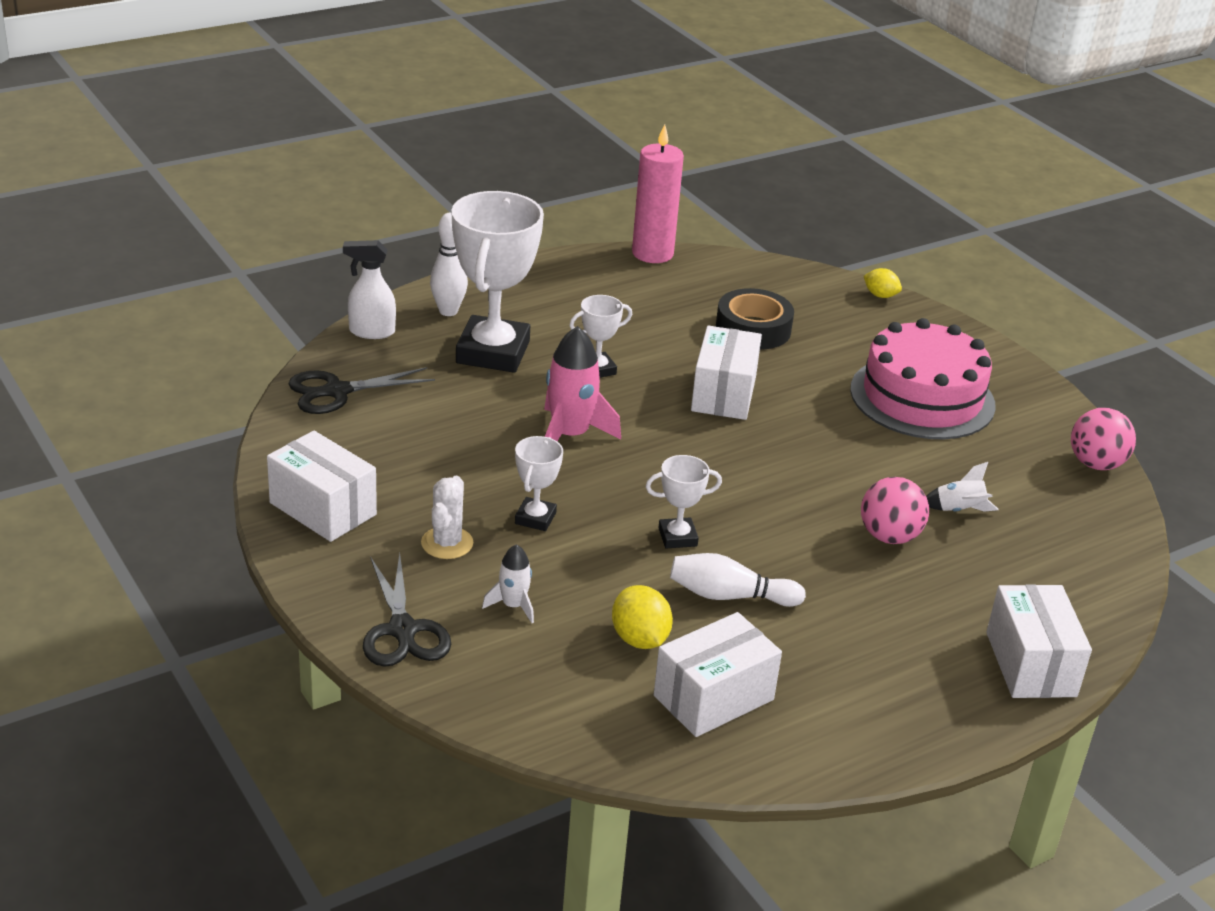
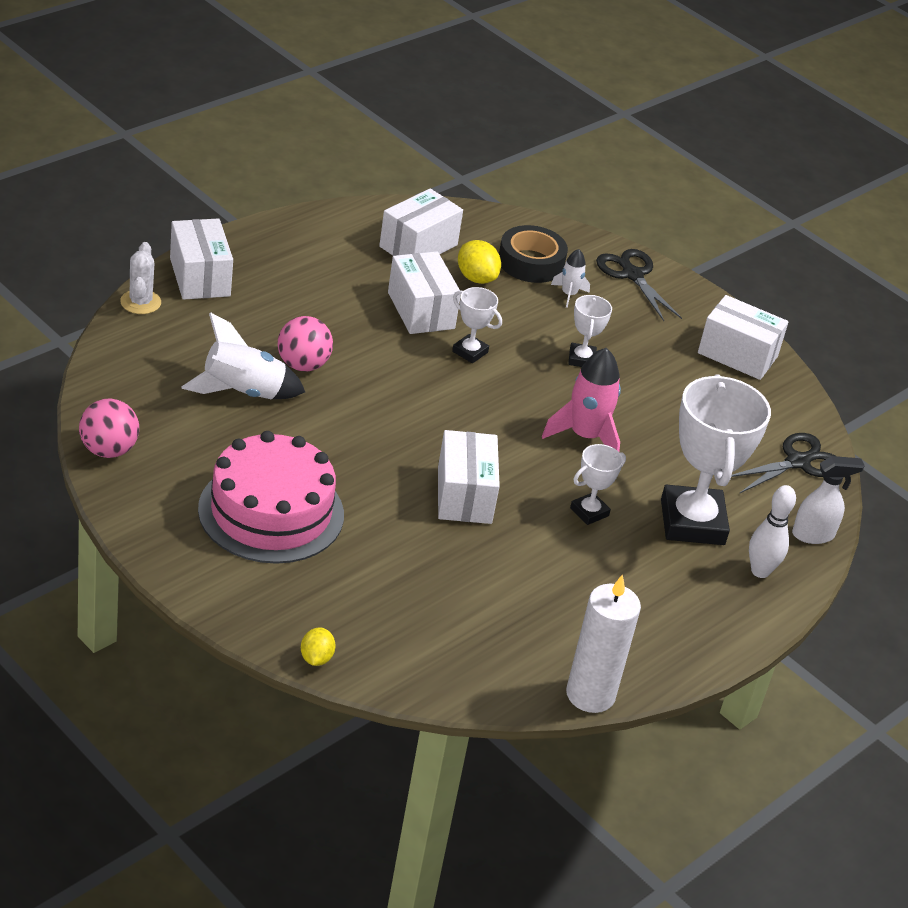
camera: 165 degrees right, 5 degrees up
white cactus [421,476,473,559] -> white cactus moved to [120,242,161,314]
pink candle [632,124,684,263] -> white candle [566,574,641,713]
white trophy [646,455,722,549] -> white trophy turned 60 degrees clockwise [452,287,502,363]
white bowling pin [670,553,806,607] -> white box [388,251,461,334]
black tape [716,288,794,350] -> black tape moved to [499,225,568,283]
yellow lemon [864,268,902,298] -> yellow lemon turned 75 degrees clockwise [301,627,336,666]
white rocket [926,462,999,512] -> white rocket [181,312,305,399], size x1.85

